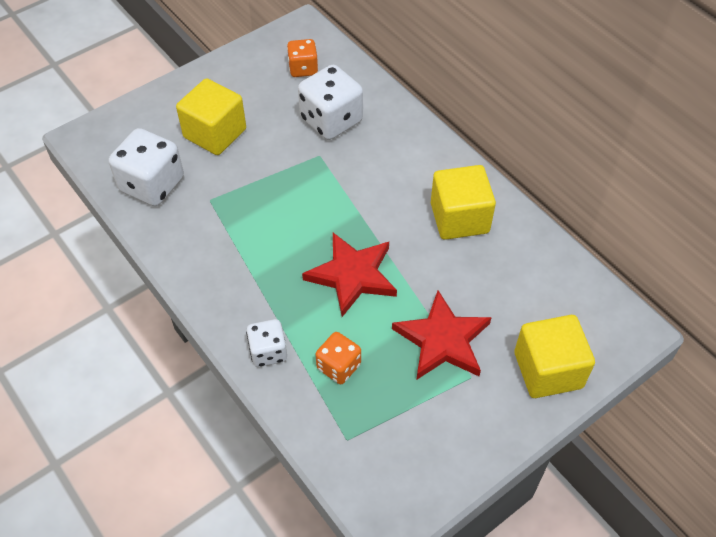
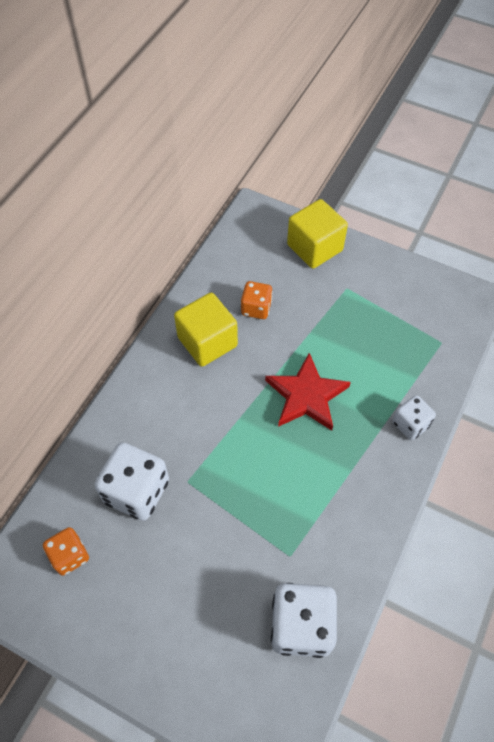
camera: 115 degrees left, 5 degrees up
yellow cube [176,78,246,155] -> none
orange dice [316,332,361,384] -> orange dice moved to [241,281,273,319]
red star [392,291,492,380] -> none

